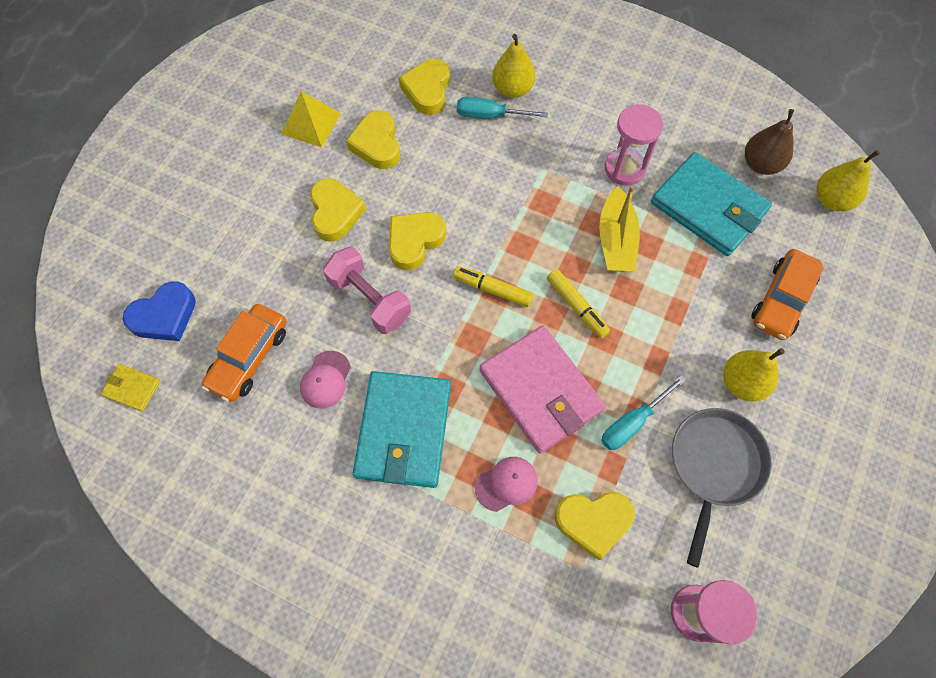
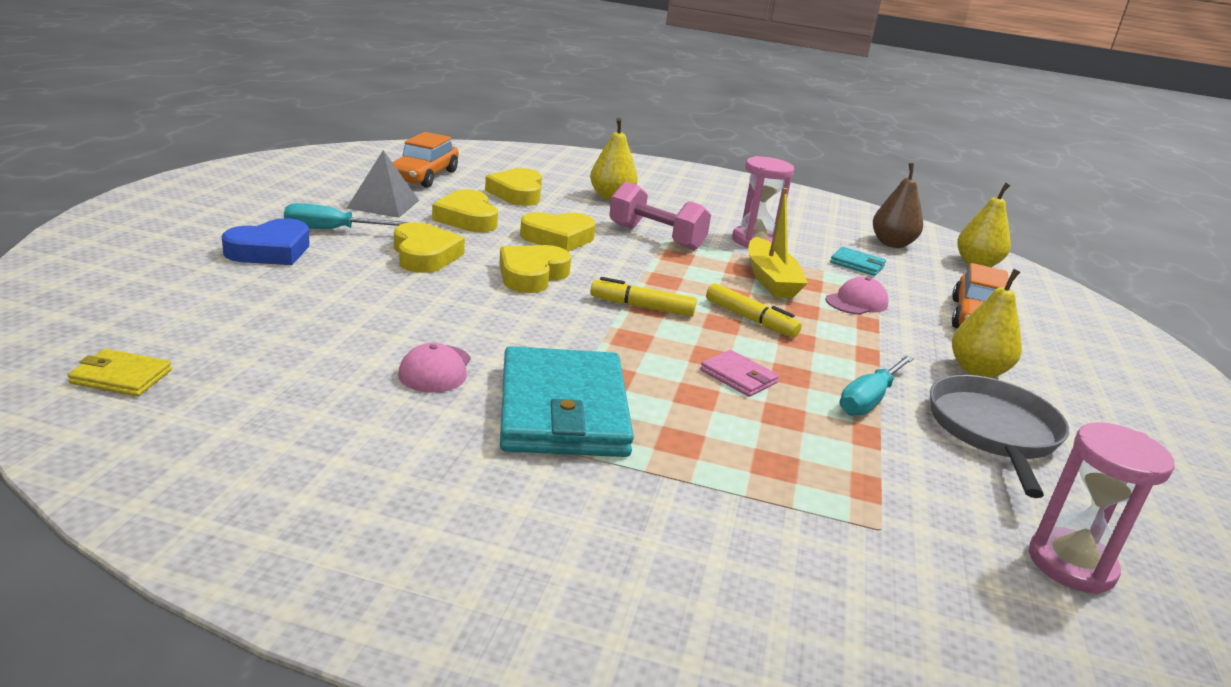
camera: 15 degrees left, 40 degrees down
blue heart [123,281,196,341] -> blue heart moved to [222,218,310,265]
orange car [202,304,286,402] -> orange car moved to [392,132,459,188]
yellow pyramid [281,91,341,147] -> grey pyramid [346,150,419,218]
pink dumbbell [323,247,411,334] -> pink dumbbell moved to [609,181,711,250]
turquoise screwdriver [457,97,548,119] -> turquoise screwdriver moved to [284,203,408,229]
pink cap [475,457,538,512] -> pink cap moved to [825,277,888,315]
pink wallet [479,325,606,454] -> pink wallet [700,350,779,397], size x0.44
yellow heart [555,492,635,560] -> yellow heart moved to [520,212,596,252]
turquoise wallet [651,152,772,256] -> turquoise wallet [830,247,886,276], size x0.44

